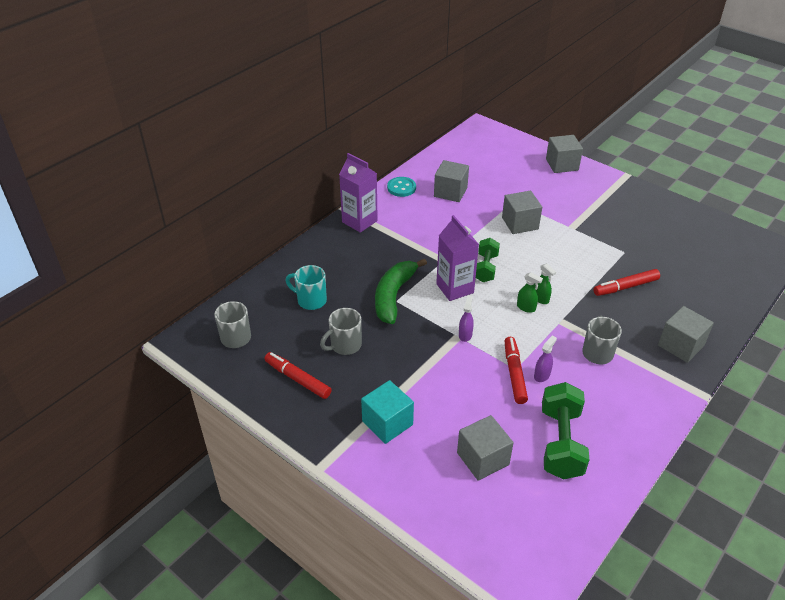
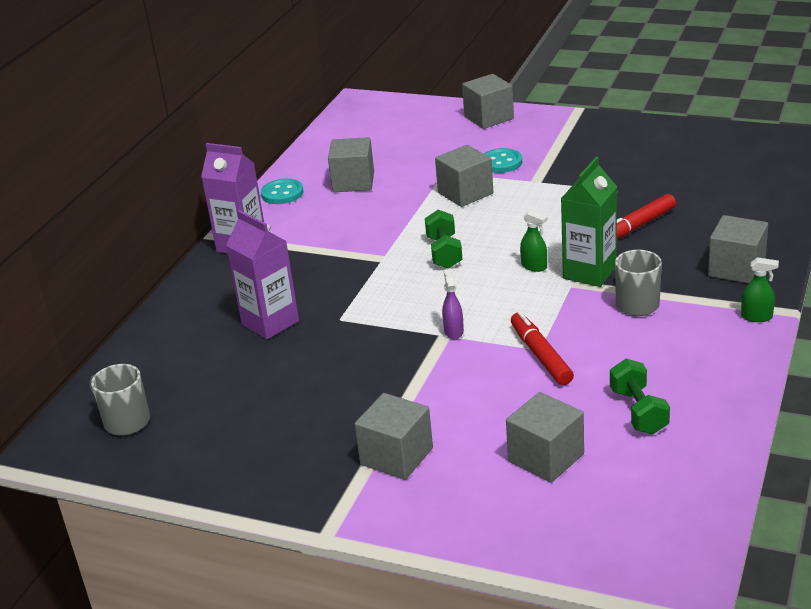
camera: 15 degrees left, 10 degrees down
red marker [265,352,332,399] -> none
turquoise mug [285,265,327,310] -> none
grey mug [320,308,362,355] -> none
turquoise cube [361,380,414,444] -> grey cube [355,393,433,480]
green banana [375,258,427,324] -> none
purple carton [436,215,479,301] -> purple carton moved to [226,210,299,339]
green spray bottle [517,272,543,313] -> green spray bottle moved to [741,257,779,322]
purple spray bottle [534,336,557,382] -> none
green dumbbell [542,382,589,480] -> green dumbbell [610,358,670,434], size x0.64
none -> turquoise button [484,148,522,173]
none -> green carton [561,157,617,287]

